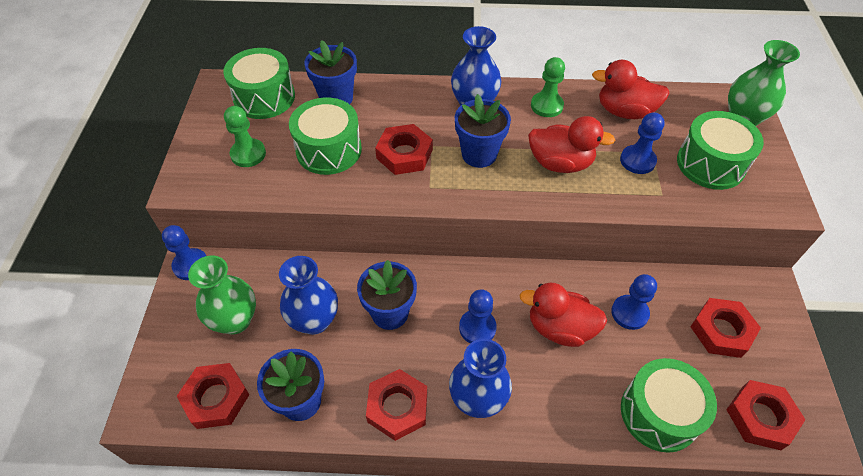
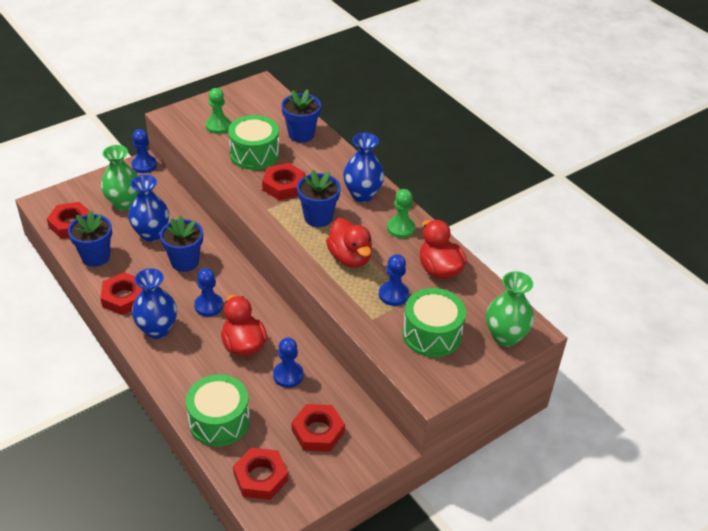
camera: 50 degrees right, 10 degrees down
green drum [223,48,295,119] -> none

